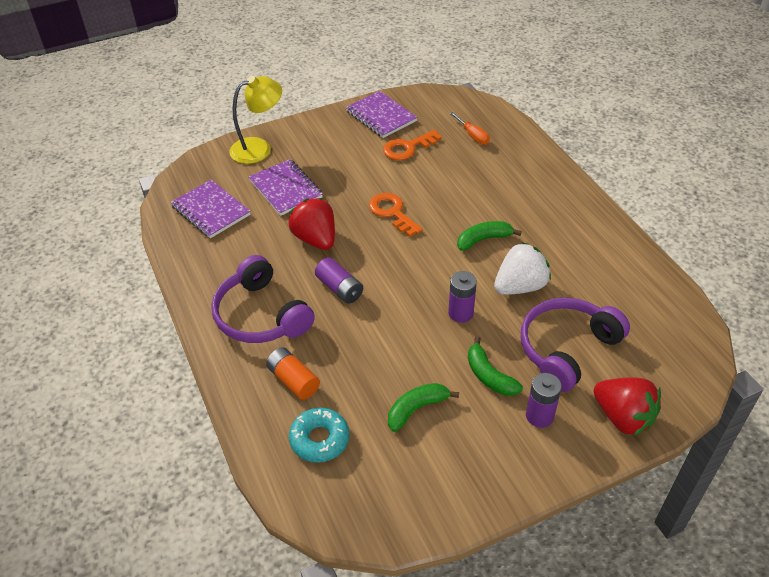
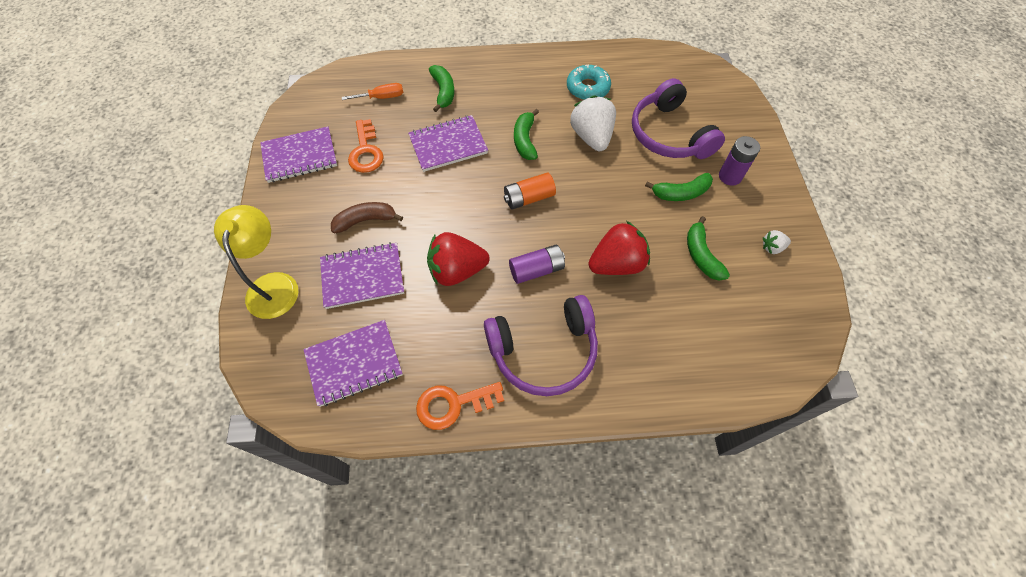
camera: 70 degrees left, 15 degrees up
orange battery [266,347,320,400] -> orange battery moved to [504,172,556,209]
turquoise donut [289,408,349,463] -> turquoise donut moved to [567,65,611,100]
orange key [369,193,423,237] -> orange key moved to [416,382,504,430]
purple battery [448,271,477,323] -> none
red strawberry [594,377,661,436] -> red strawberry moved to [588,221,650,275]
none -> brown banana [331,202,403,233]
none -> purple notebook [408,115,488,172]
none -> green banana [429,65,454,112]
none -> white strawberry [763,230,791,254]

